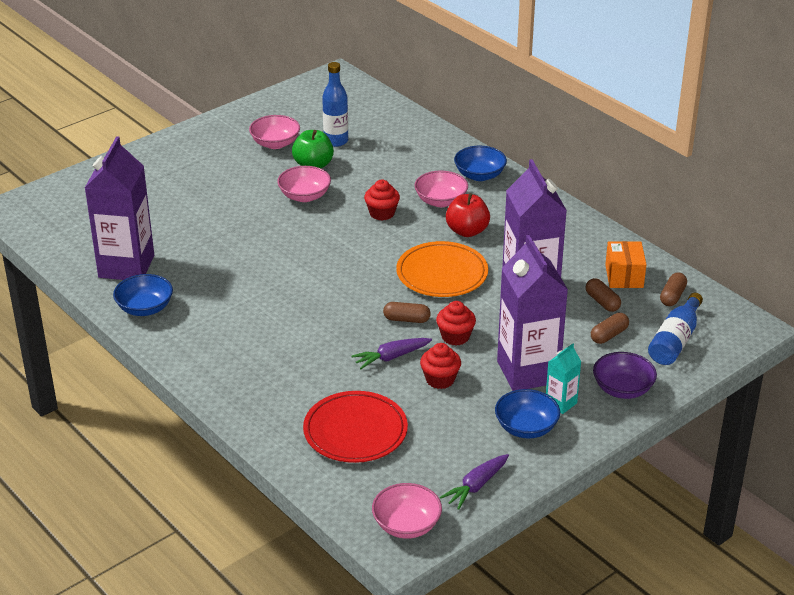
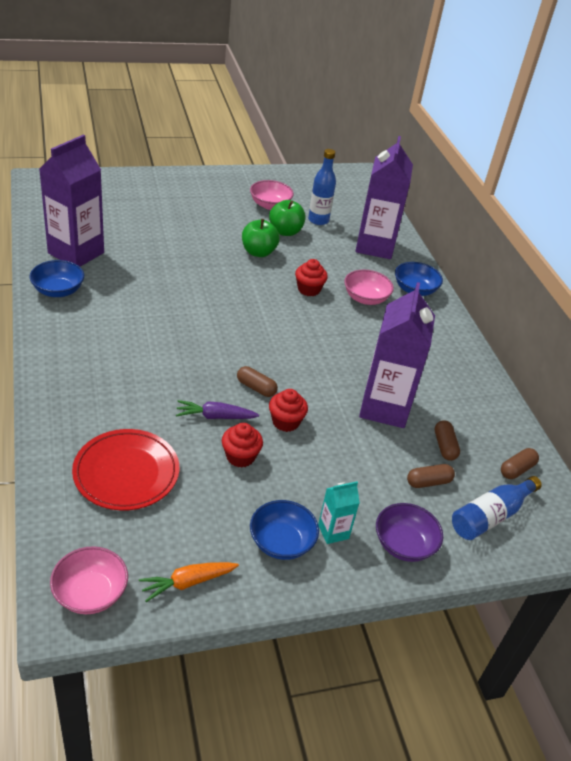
camera: 20 degrees right, 5 degrees up
pink bowl [277,166,331,202] -> green apple [242,219,280,257]
orange plate [396,241,488,297] -> none
purple carrot [440,454,509,510] -> orange carrot [139,562,239,602]
red apple [446,193,490,237] -> none
purple carton [497,235,568,391] -> purple carton moved to [355,136,413,259]
orange box [605,241,647,288] -> none

